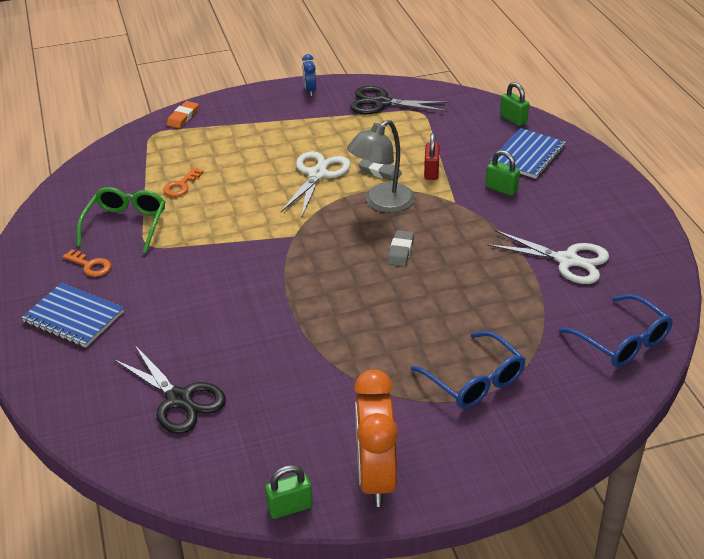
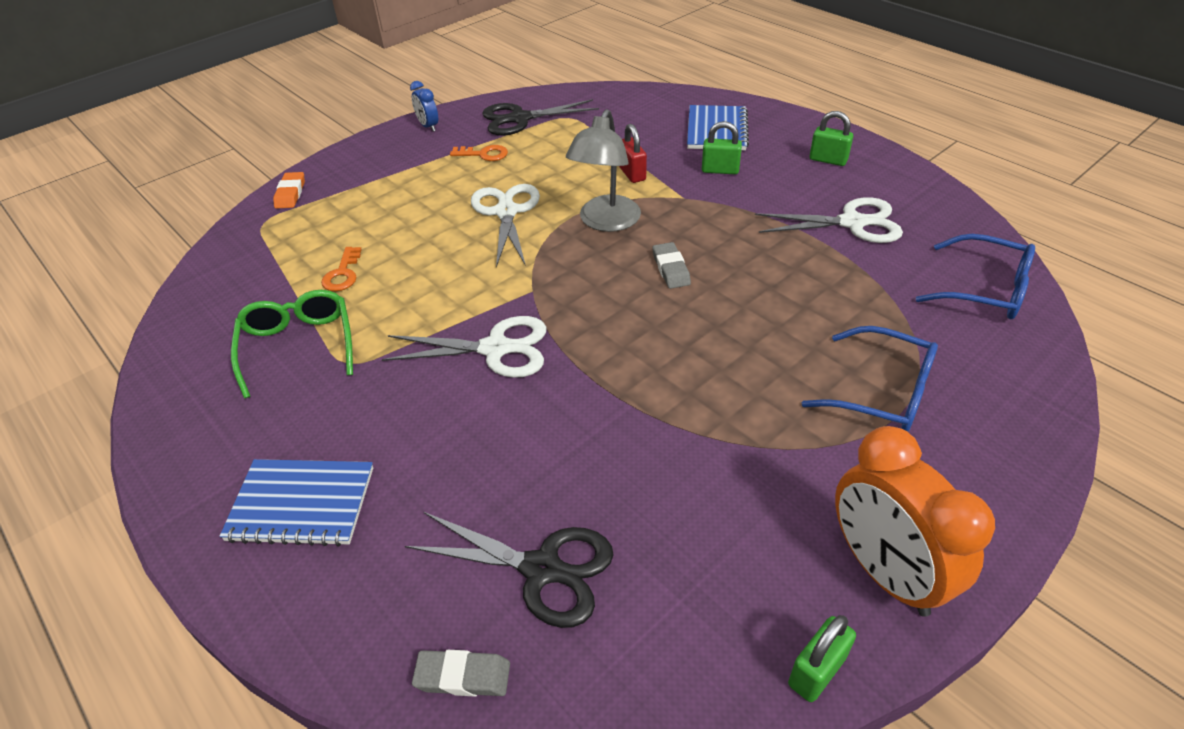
camera: 25 degrees left, 5 degrees up
orange key [62,249,111,277] -> orange key moved to [450,145,508,161]
grey eraser [358,159,402,181] -> grey eraser moved to [412,650,510,697]
green padlock [500,82,529,126] -> green padlock moved to [810,111,853,166]
none -> white scissors [382,316,547,378]

